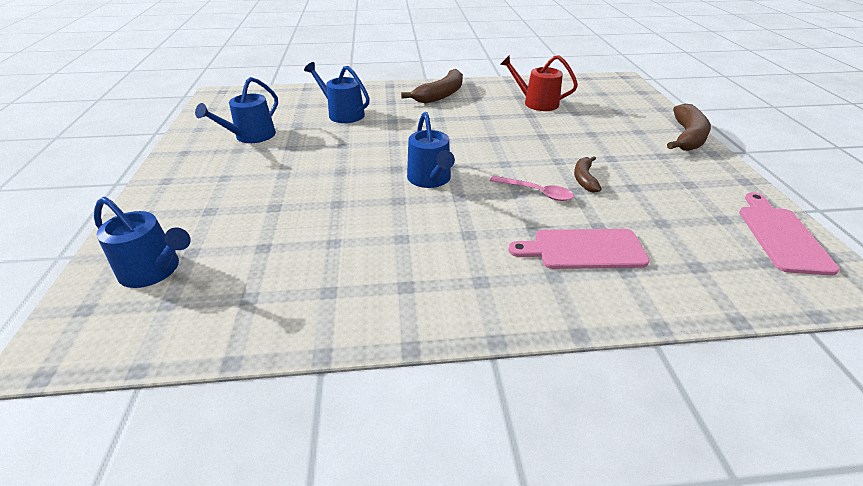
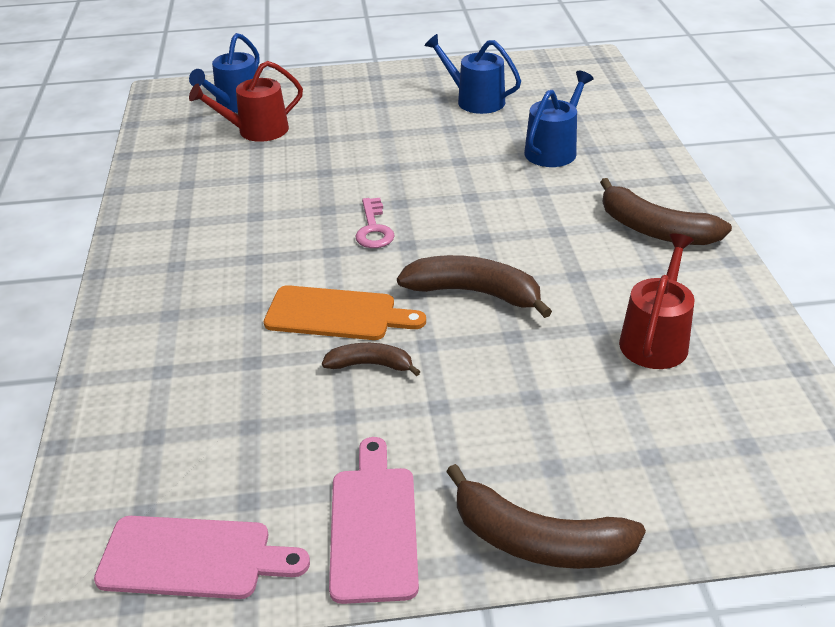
camera: 90 degrees right, 0 degrees up
blue watering can [407,112,455,188] -> pink key [355,198,395,248]
pink spoon [490,176,574,201] -> orange cutting board [264,285,426,340]
pink cutting board [509,229,650,269] -> pink cutting board moved to [329,437,419,604]
none -> red watering can [189,61,303,142]
none -> brown banana [397,255,552,318]

